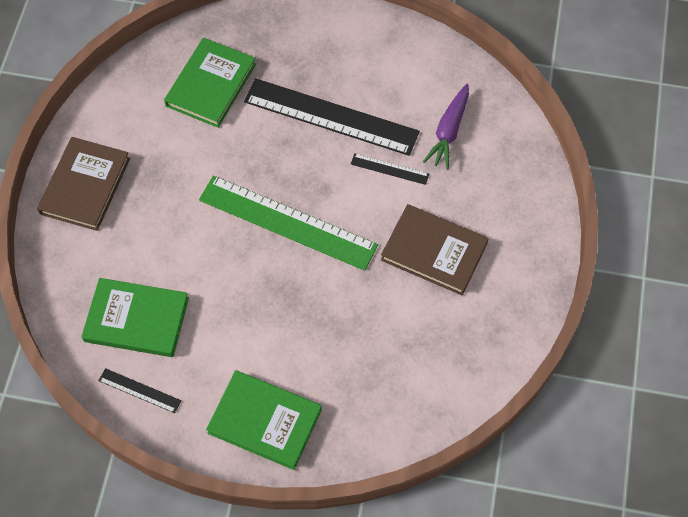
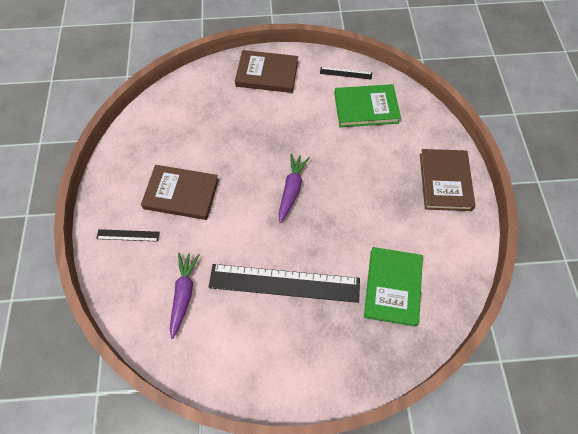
camera: 165 degrees right, 0 degrees up
green ruler [199,176,378,271] -> purple carrot [278,154,310,223]
green book [206,370,322,470] -> brown book [235,50,298,93]
black ruler [351,153,429,185] -> black ruler moved to [96,229,160,242]

